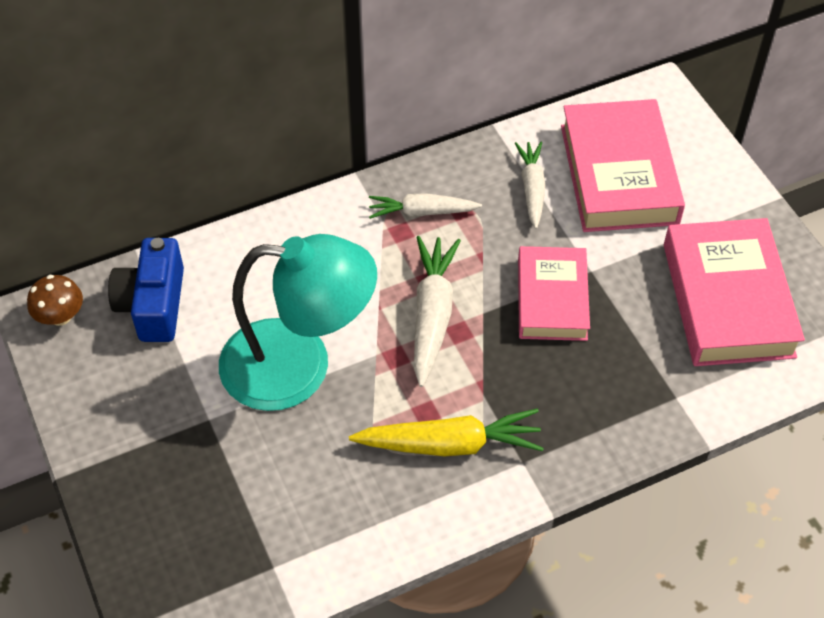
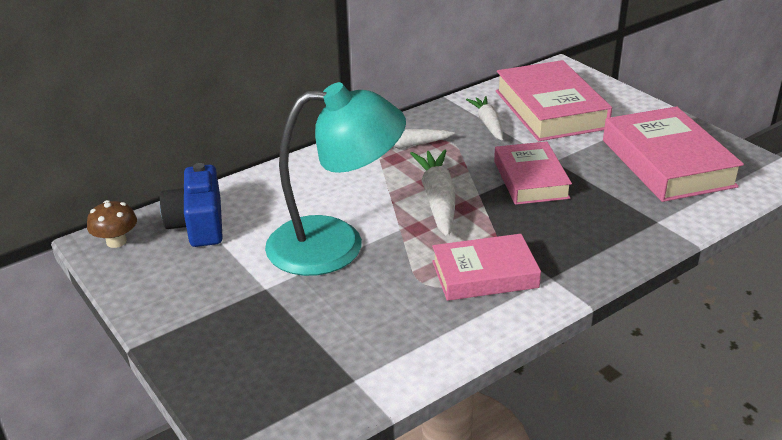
camera: 10 degrees left, 20 degrees down
yellow carrot [349,408,544,456] -> pink book [432,234,541,301]

